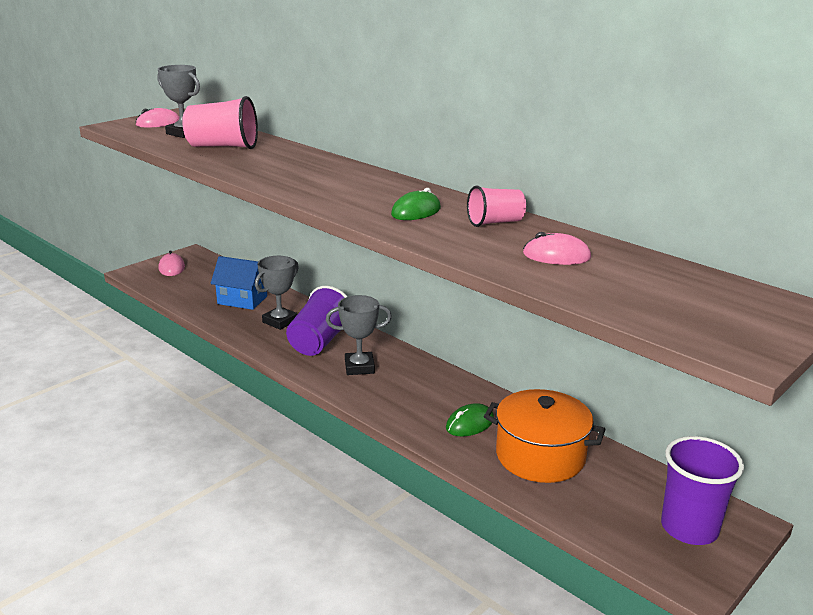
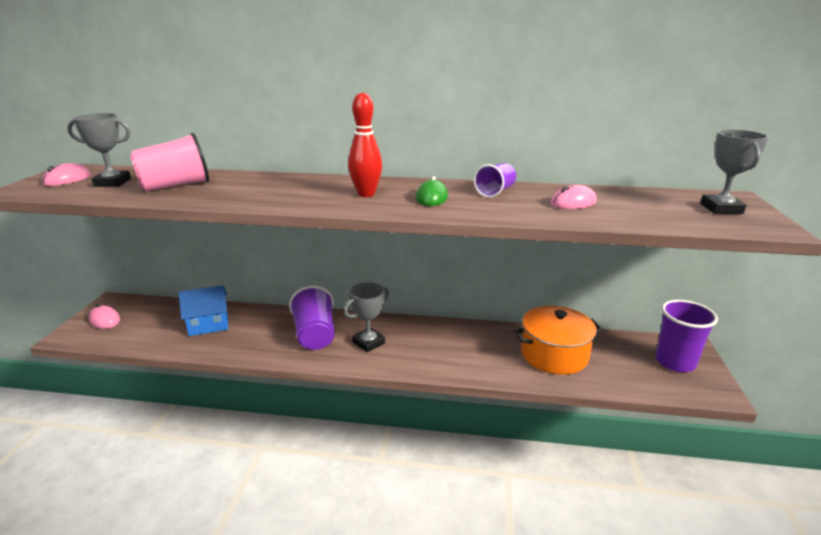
camera: 35 degrees left, 0 degrees up
grey trophy [255,256,299,330] -> grey trophy moved to [700,129,769,214]
green mouse [446,403,494,436] -> none
pink cup [467,185,526,227] -> purple cup [474,163,516,198]
none -> red bowling pin [348,93,382,197]

